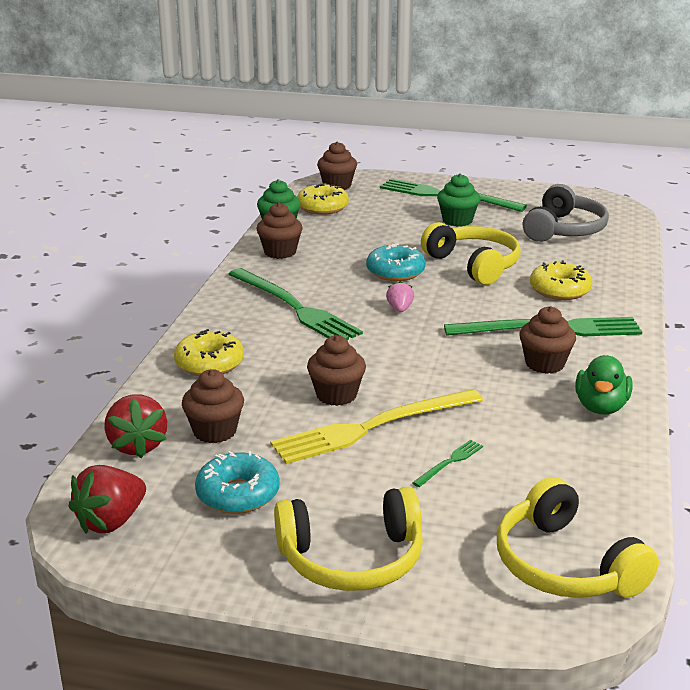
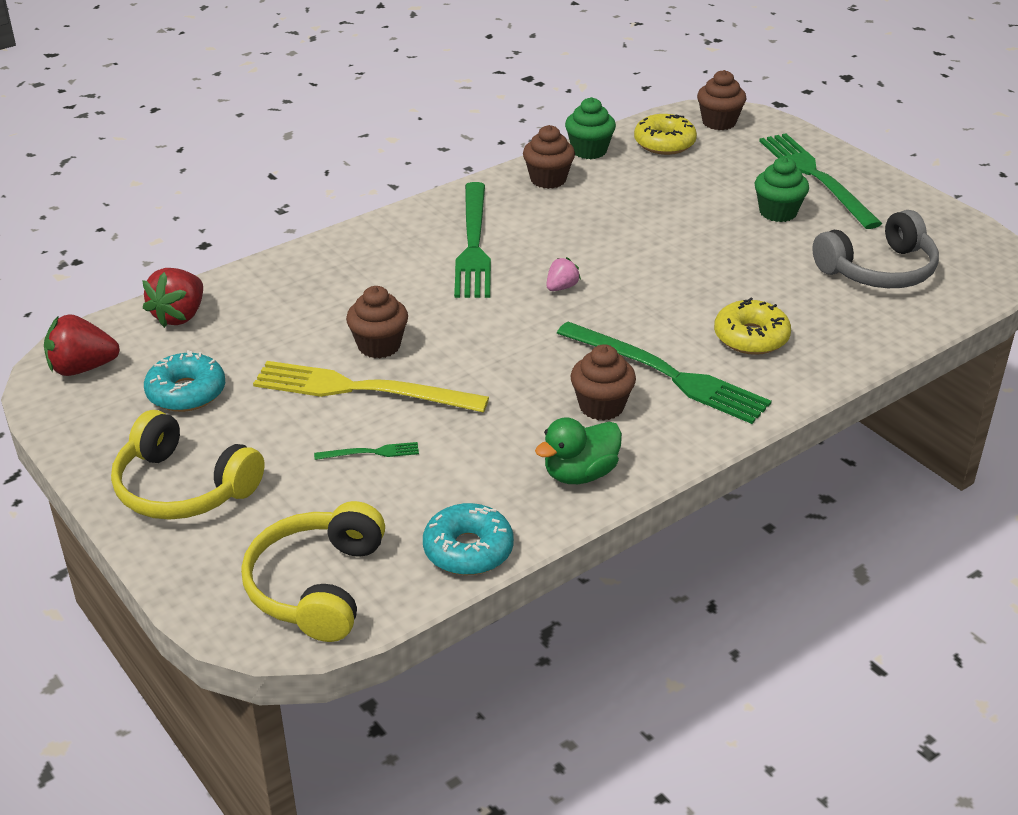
camera: 40 degrees right, 10 degrees up
yellow donut [174,329,244,376] -> none
brown cupcake [182,369,244,443] -> none
turquoise donut [366,243,426,281] -> turquoise donut moved to [423,503,514,575]
yellow headphones [421,222,521,285] -> none

